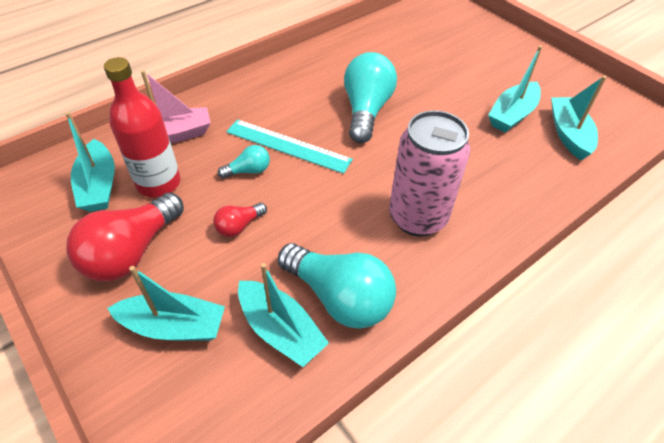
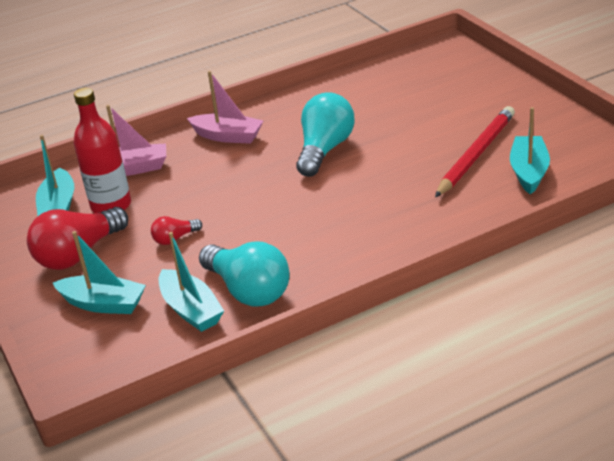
camera: 15 degrees right, 15 degrees down
turquoise light bulb [218,145,270,178] -> none
turquoise ruler [226,119,353,174] -> none
pink can [389,110,470,237] -> none
turquoise boat [488,45,542,133] -> red pencil [435,106,515,197]
none -> pink boat [187,71,263,144]

